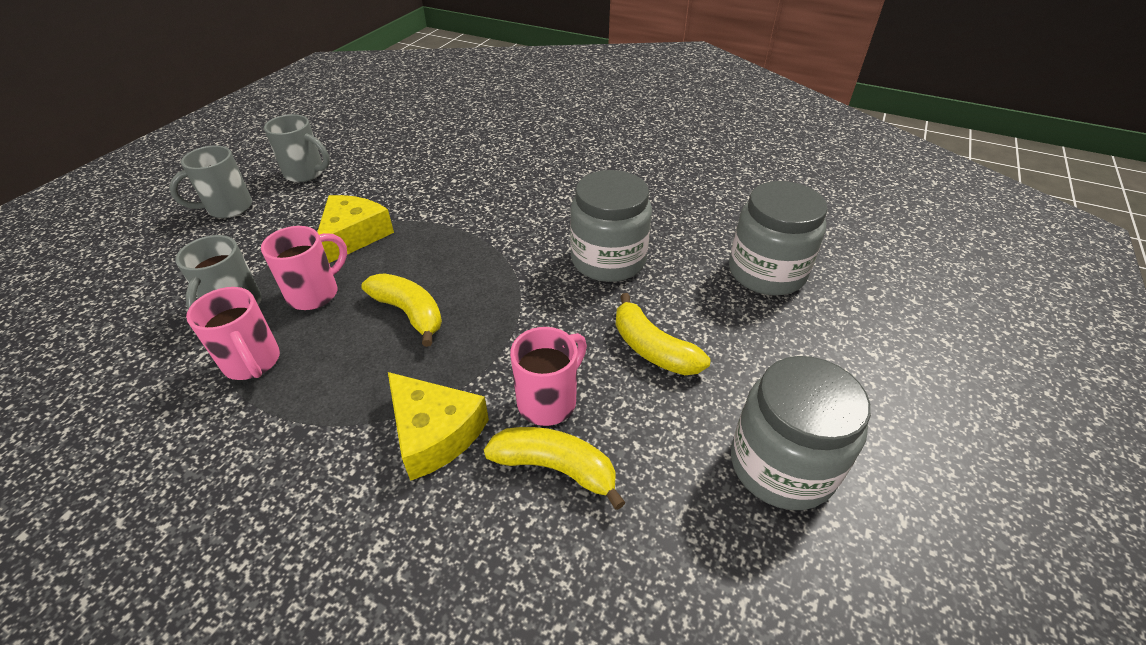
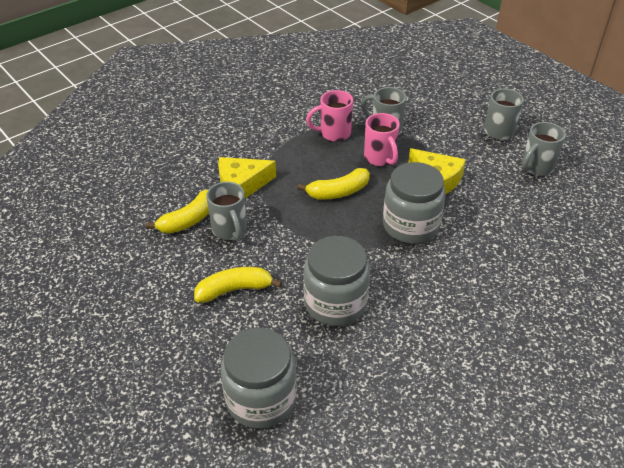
camera: 115 degrees right, 0 degrees up
pink mug [510,327,587,426] -> grey mug [206,182,247,240]
grey jar [731,356,871,510] -> grey jar moved to [383,162,446,244]

